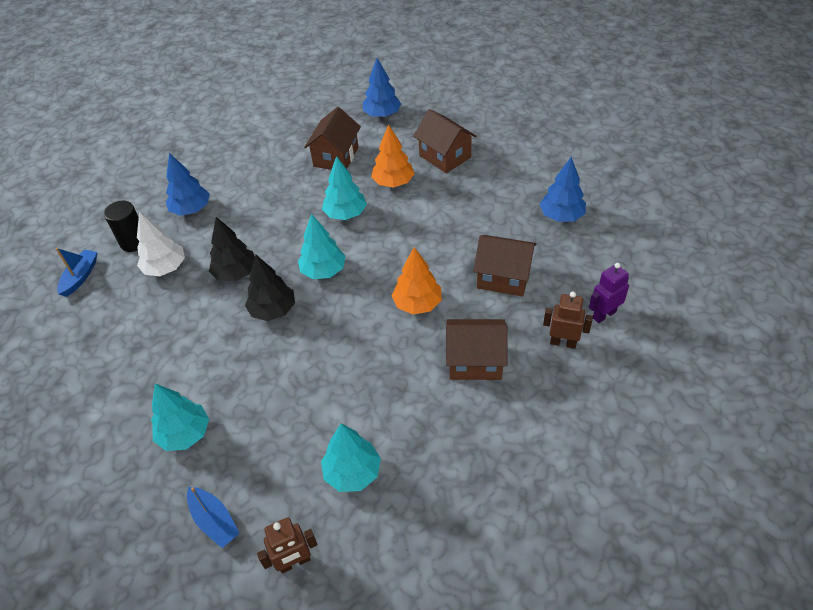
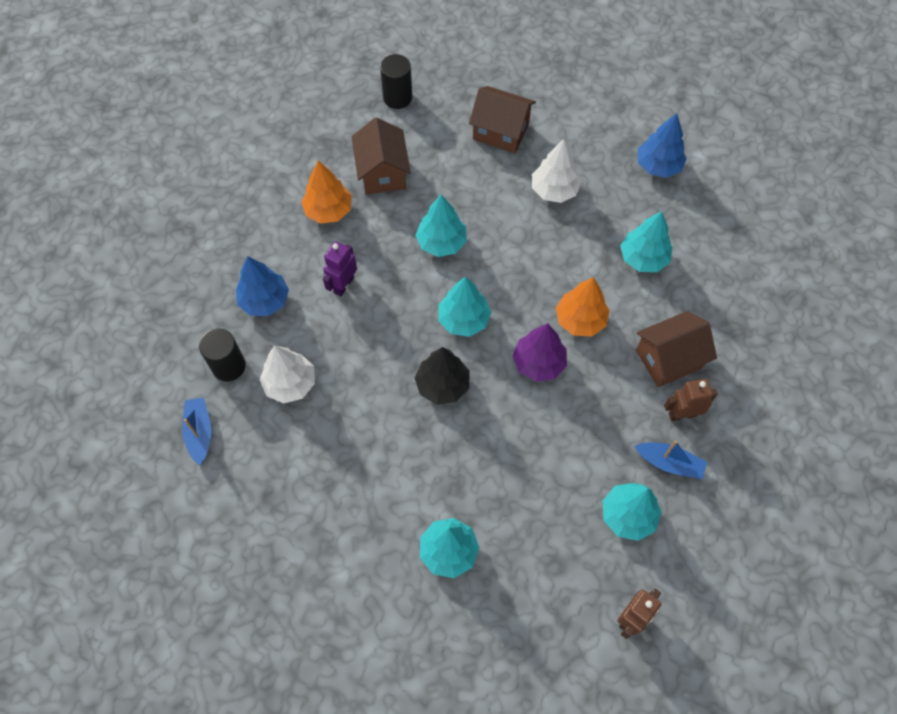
camera: 30 degrees left, 15 degrees up
blue boat [187,487,240,548] -> blue boat moved to [634,440,707,479]
black tree [209,217,255,282] -> none
blue tree [363,58,401,118] -> black cylinder [380,54,412,109]
orange tree [371,124,415,188] -> orange tree moved to [301,161,352,224]
brown house [473,235,536,297] -> turquoise tree [620,211,672,272]
brown robot [543,292,593,349] -> brown robot moved to [664,379,718,421]
purple robot [589,263,629,323] -> purple robot moved to [323,241,357,296]
none -> purple tree [513,323,567,382]
none -> white tree [532,139,581,203]

